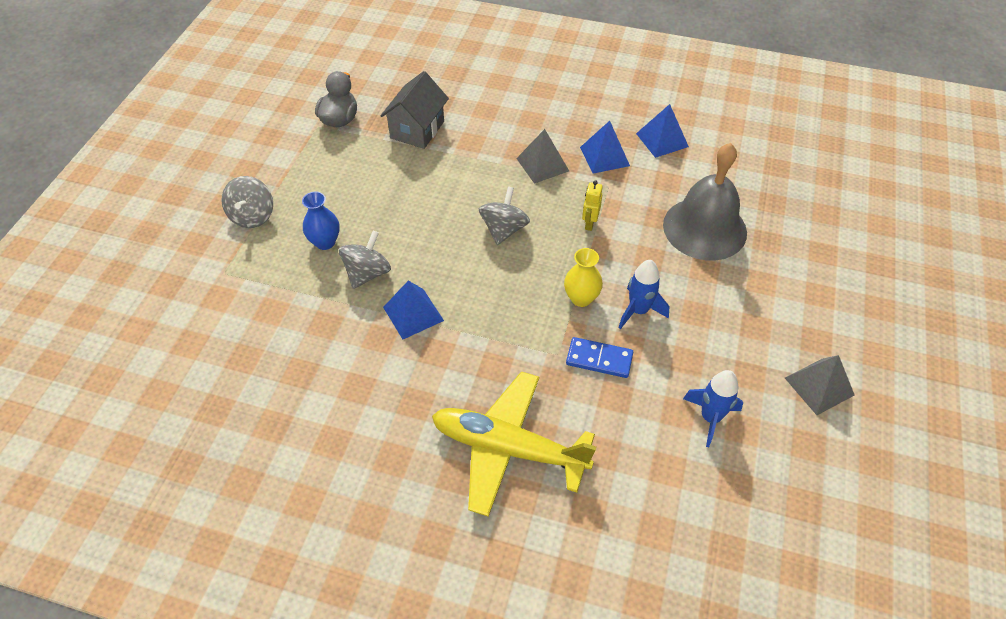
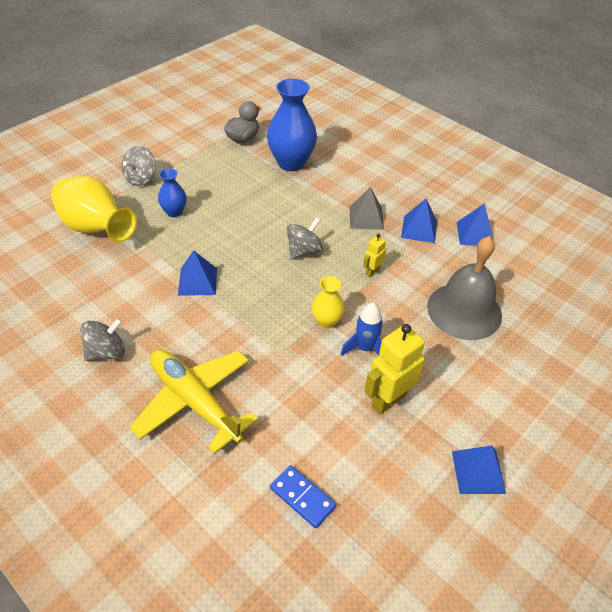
camera: 25 degrees right, 5 degrees down
grey spinning top [339,231,391,289] -> grey spinning top moved to [80,318,125,361]
grey house [380,71,449,149] -> blue vase [267,79,317,171]
blue domino [566,337,633,378] -> blue domino moved to [270,465,336,528]
blue rocket [683,370,743,447] -> none
grey pyramid [785,355,854,415] -> blue pyramid [452,445,506,494]
none -> yellow vase [51,176,137,243]
none -> yellow robot [364,324,425,414]

